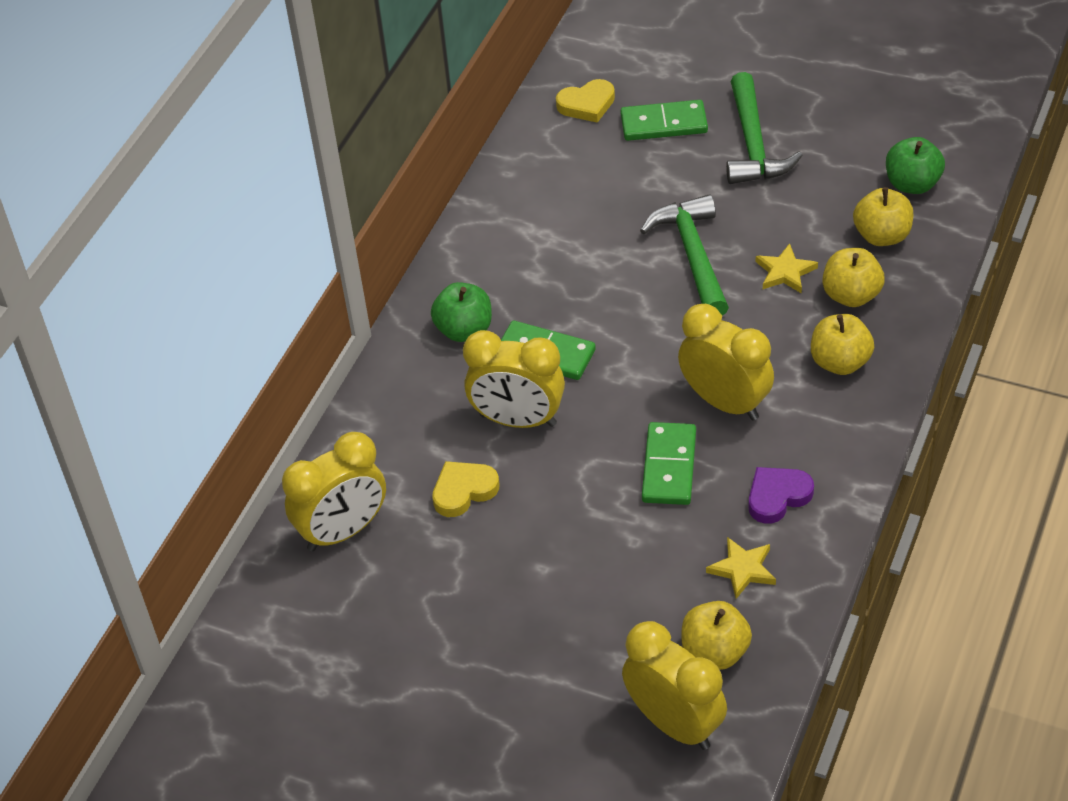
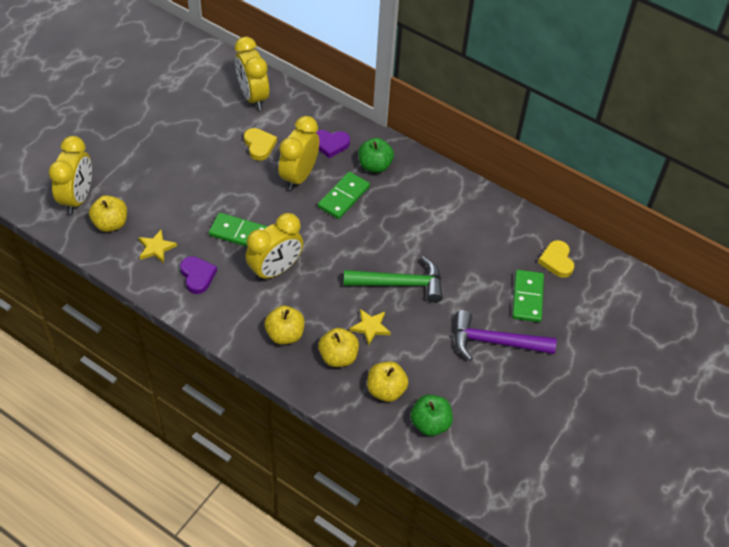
camera: 95 degrees right, 5 degrees up
yellow clock [622,621,727,750] -> yellow clock turned 45 degrees counterclockwise [49,136,92,214]
green hammer [726,72,803,184] -> purple hammer [454,310,557,361]
none -> purple heart [315,130,350,158]

